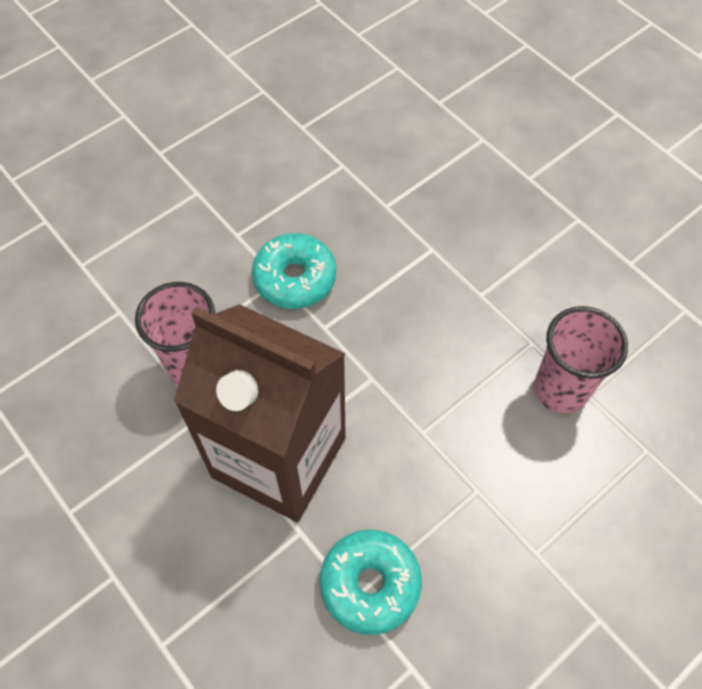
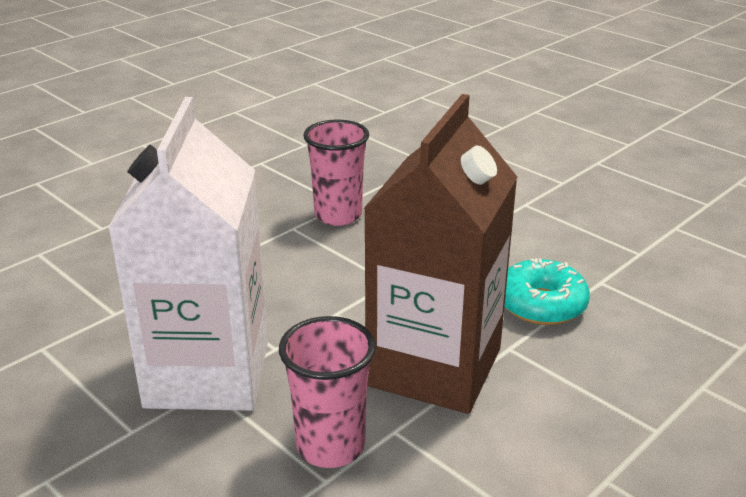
camera: 95 degrees left, 30 degrees down
turquoise donut [252,233,336,309] -> white carton [108,97,268,411]

